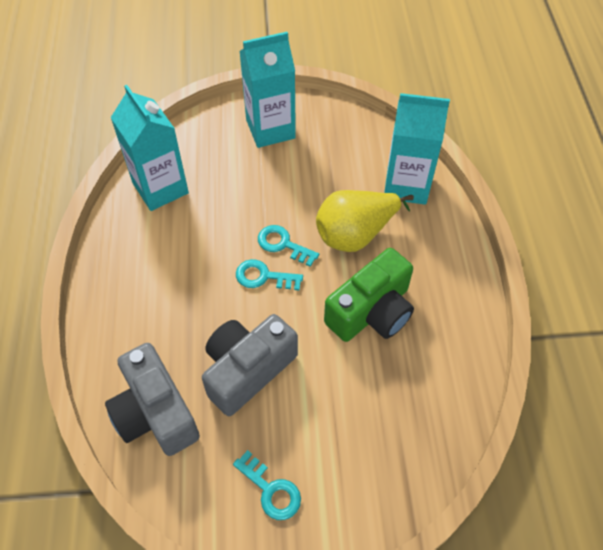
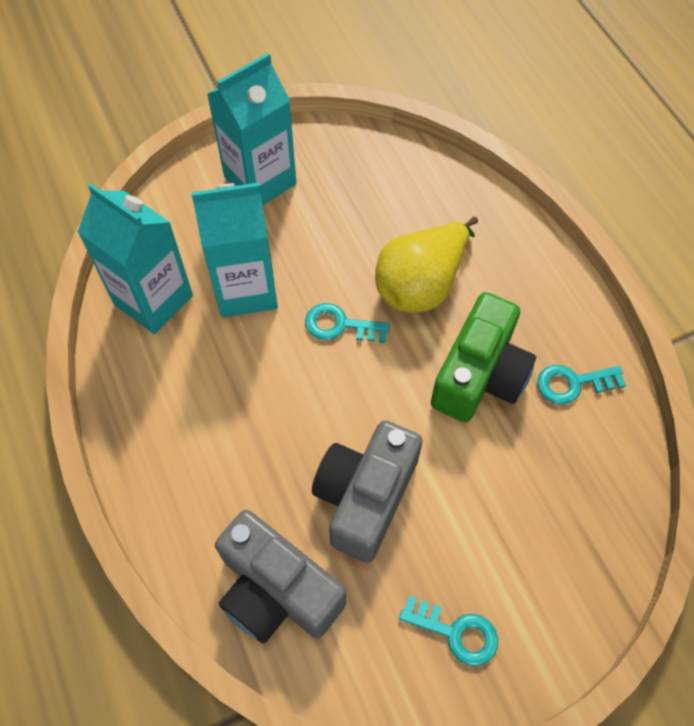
camera: 20 degrees left, 5 degrees up
turquoise key [236,259,303,291] -> turquoise key moved to [537,365,626,404]
turquoise carton [384,93,450,205] -> turquoise carton moved to [191,183,278,318]

